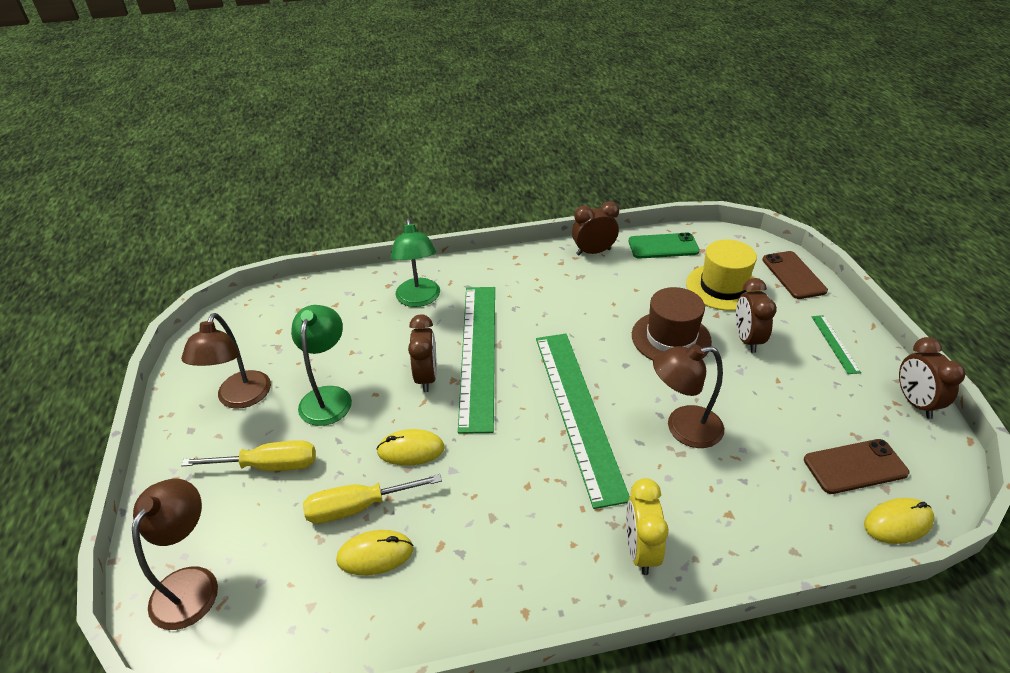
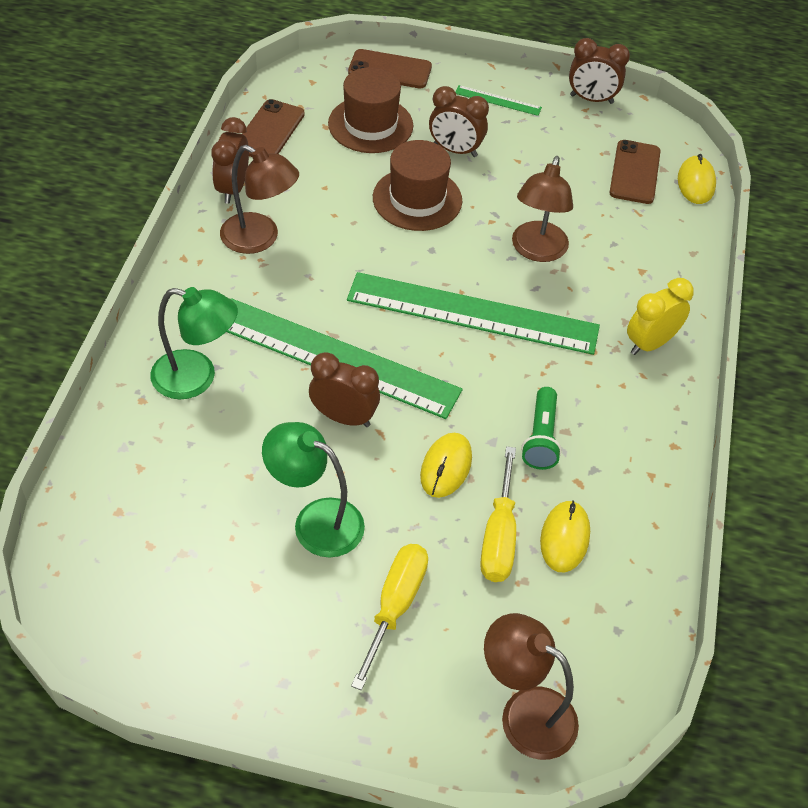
camera: 70 degrees left, 10 degrees up
brown lamp [181,313,271,409] -> brown lamp moved to [220,145,299,254]
yellow clock [626,478,669,575] -> yellow clock turned 120 degrees clockwise [627,278,694,355]
green phone [629,233,700,259] -> brown phone [242,99,305,157]
yellow hat [686,239,757,311] -> brown hat [328,67,414,153]
none -> green flashlight [521,387,562,470]

